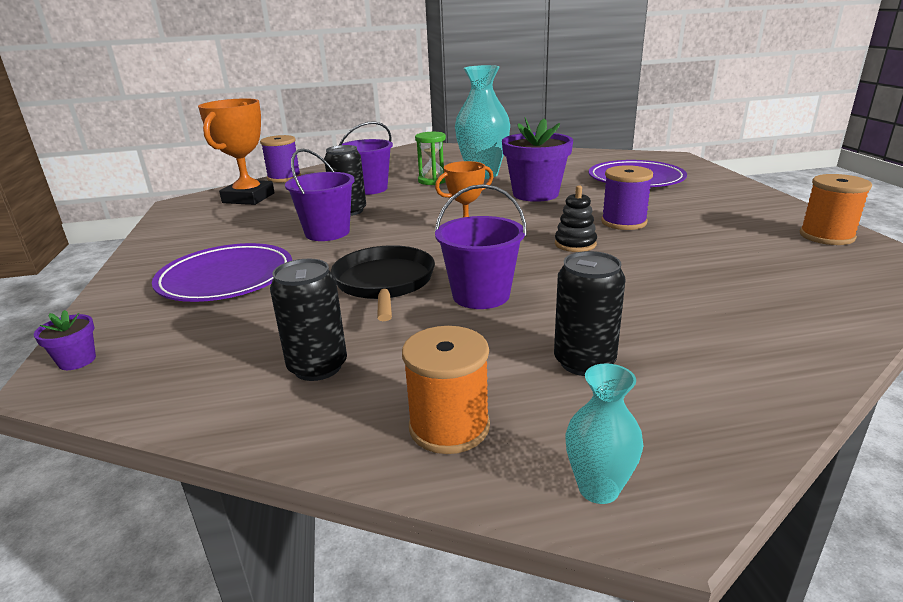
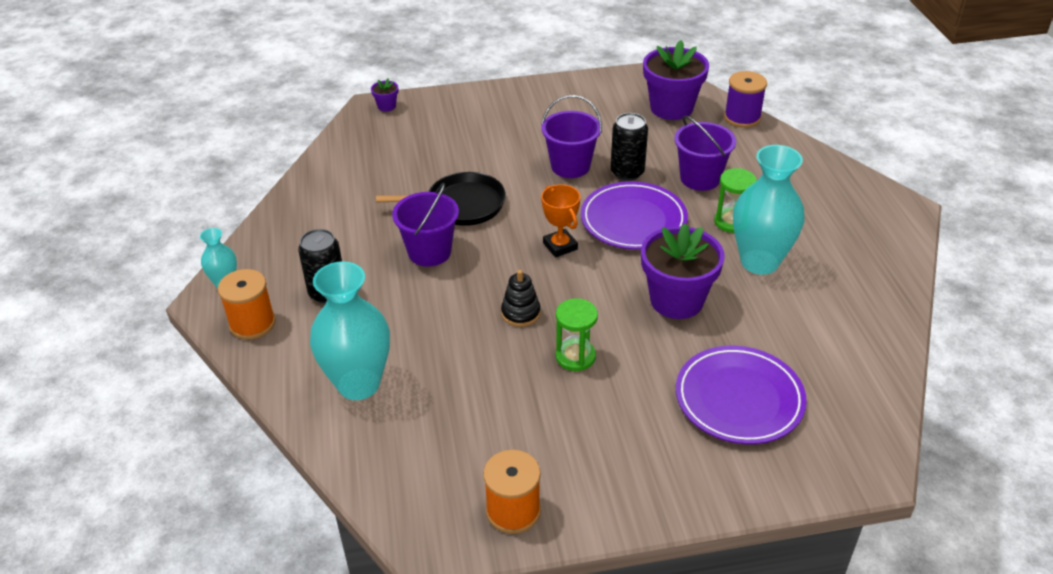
camera: 90 degrees right, 15 degrees up
purple plate [152,243,292,302] -> purple plate moved to [581,181,688,250]
orange trophy [198,98,275,205] -> purple flower pot [643,40,709,120]
black can [270,259,347,381] -> none
orange spool [402,326,490,454] -> orange spool moved to [218,269,276,340]
purple spool [601,165,653,230] -> green hourglass [555,298,598,371]
none -> turquoise vase [310,261,390,400]

